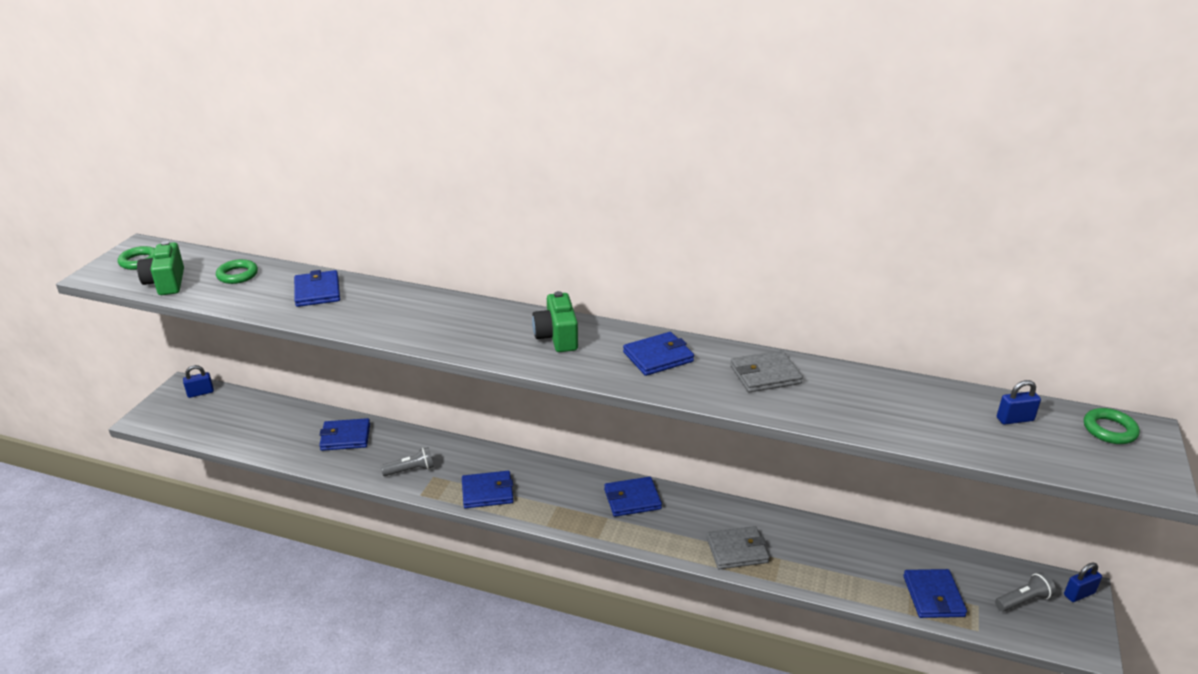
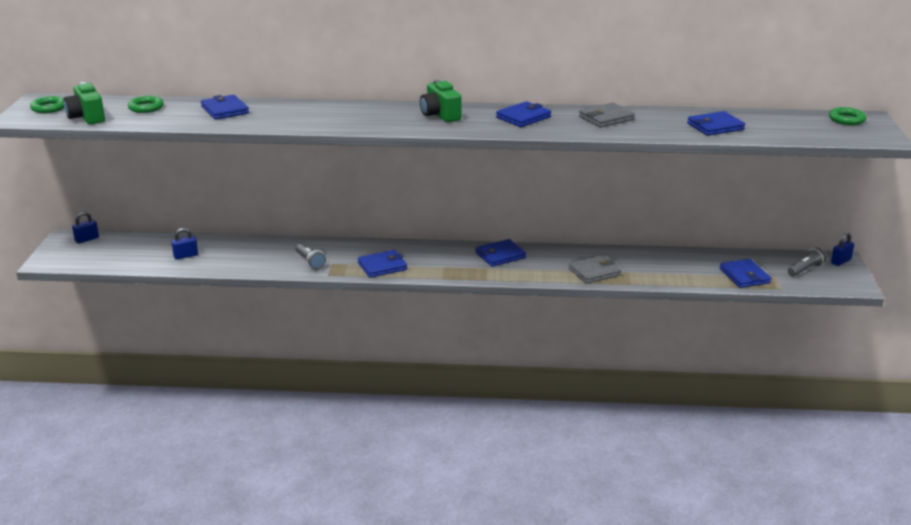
camera: 15 degrees left, 5 degrees down
blue wallet [319,418,370,451] -> blue wallet moved to [687,111,745,136]
grey flashlight [381,447,434,476] -> grey flashlight turned 90 degrees clockwise [296,244,326,269]
blue padlock [997,380,1041,425] -> blue padlock moved to [171,228,198,260]

